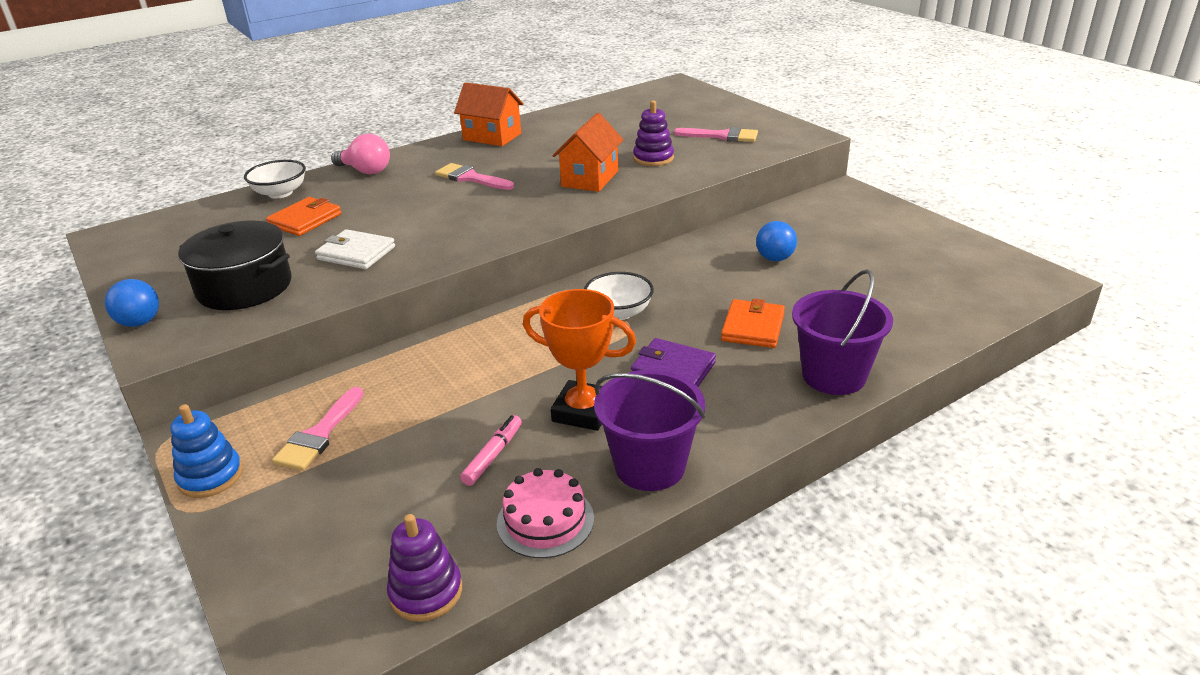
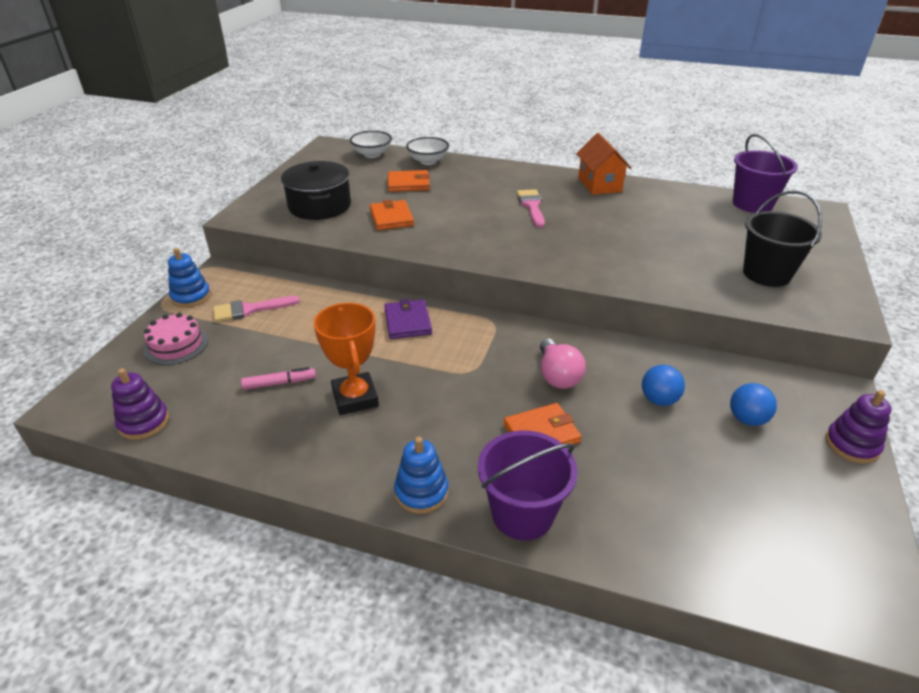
camera: 50 degrees right, 5 degrees up
blue ball [105,279,159,327] -> blue ball moved to [730,383,777,426]
white wallet [315,229,395,269] -> orange wallet [370,200,414,231]
pink light bulb [331,134,390,174] -> pink light bulb moved to [540,339,586,389]
pink cake [497,468,594,558] -> pink cake moved to [144,313,208,365]
orange house [552,113,624,192] -> none
white bowl [584,272,654,320] -> white bowl moved to [350,131,392,158]
purple bucket [594,370,705,491] -> purple bucket moved to [733,134,798,213]
purple wallet [631,338,716,387] -> purple wallet moved to [384,299,432,339]
purple stacking toy [633,100,674,166] -> purple stacking toy moved to [825,390,891,464]
pink brush [674,127,758,142] -> black bucket [743,191,822,287]
none -> blue stacking toy [394,437,448,514]

